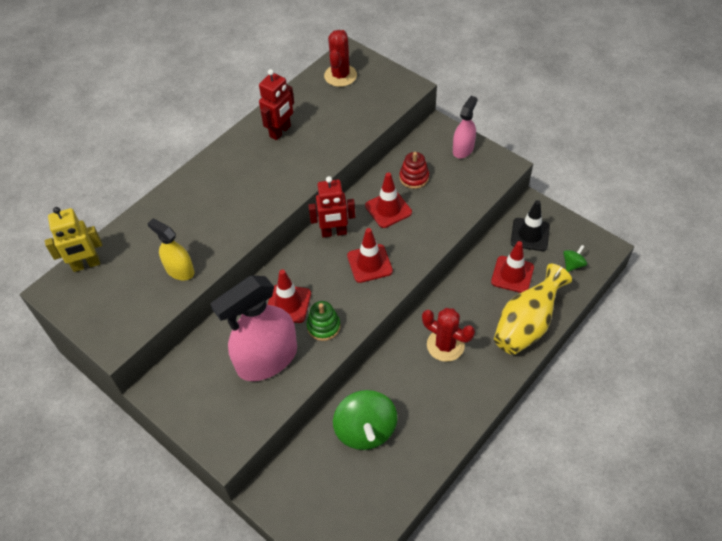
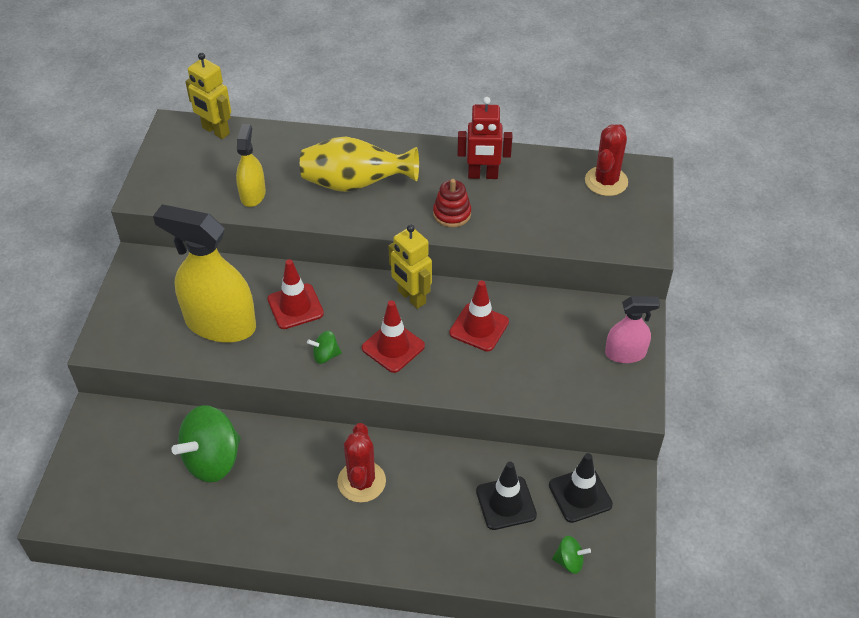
camera: 55 degrees right, 5 degrees down
pink spray bottle [211,275,297,381] -> yellow spray bottle [153,204,256,343]
green stacking toy [307,301,341,341] -> none
red robot [308,176,356,238] -> yellow robot [388,224,432,309]
red cactus [324,30,357,87] -> red cactus turned 45 degrees counterclockwise [585,124,628,196]
red stacking toy [400,152,429,189] -> red stacking toy moved to [433,179,471,227]
red traffic cone [491,241,534,293] -> black traffic cone [476,462,537,530]
yellow vase [494,264,572,355] -> yellow vase moved to [300,137,419,192]
none -> green spinning top [307,331,342,364]

